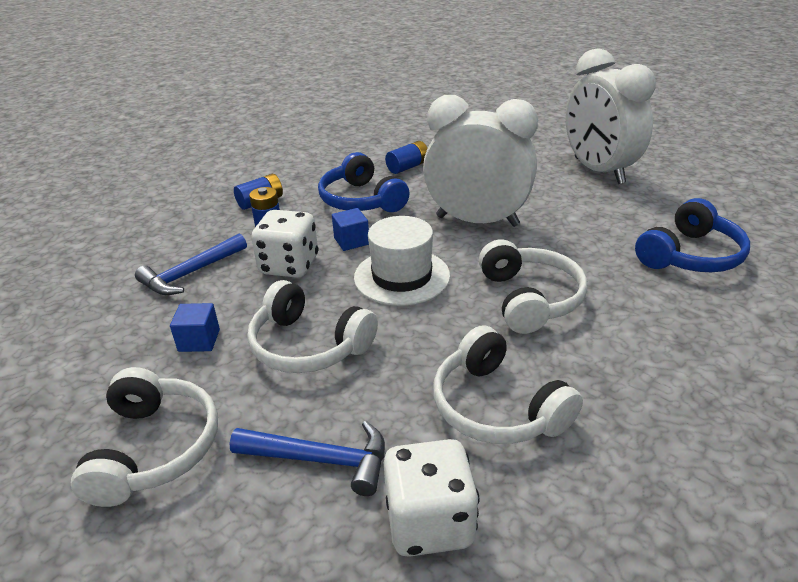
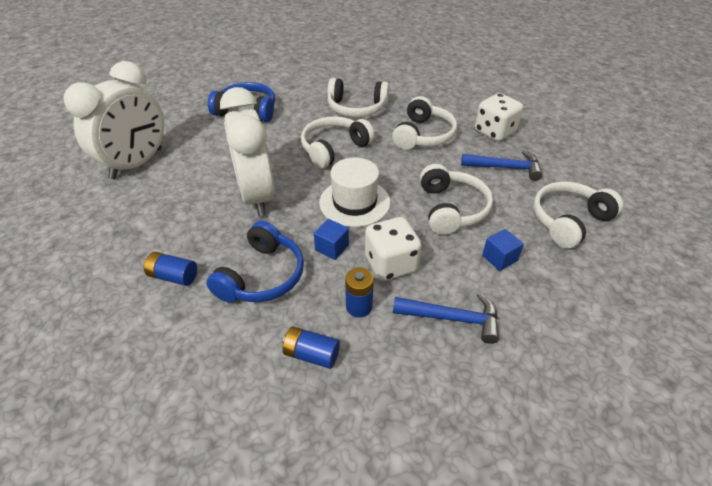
camera: 125 degrees left, 10 degrees up
blue hammer [230,421,385,496] -> blue hammer turned 120 degrees clockwise [461,150,543,181]
none -> white headphones [327,78,389,117]

